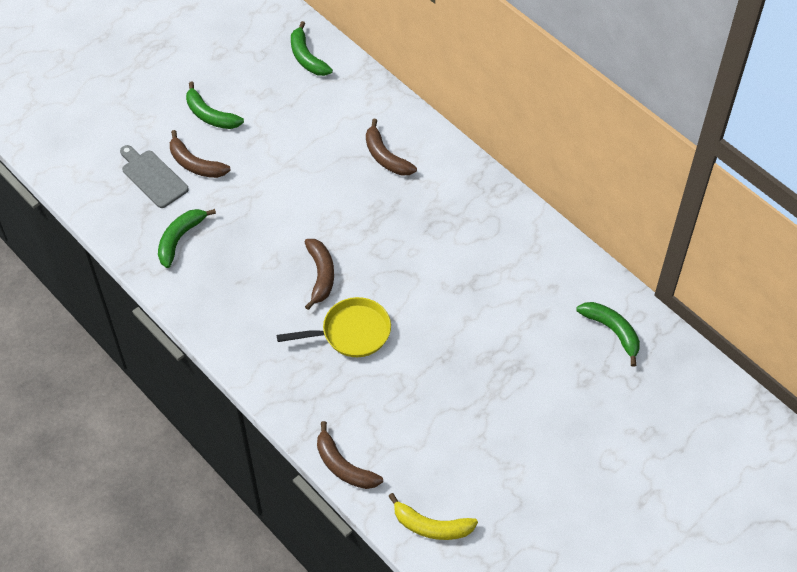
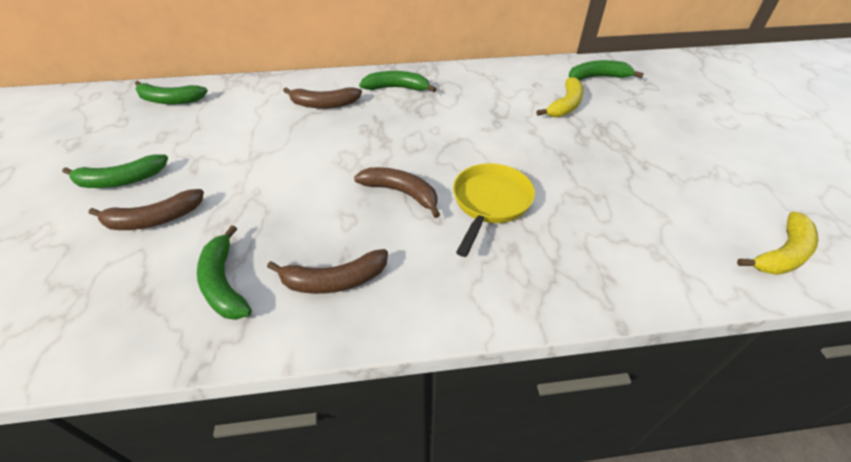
camera: 55 degrees left, 10 degrees down
grey cutting board [120,145,189,208] -> none
brown banana [317,421,383,489] -> brown banana moved to [267,249,388,294]
none -> green banana [359,71,437,92]
none -> yellow banana [536,77,584,117]

